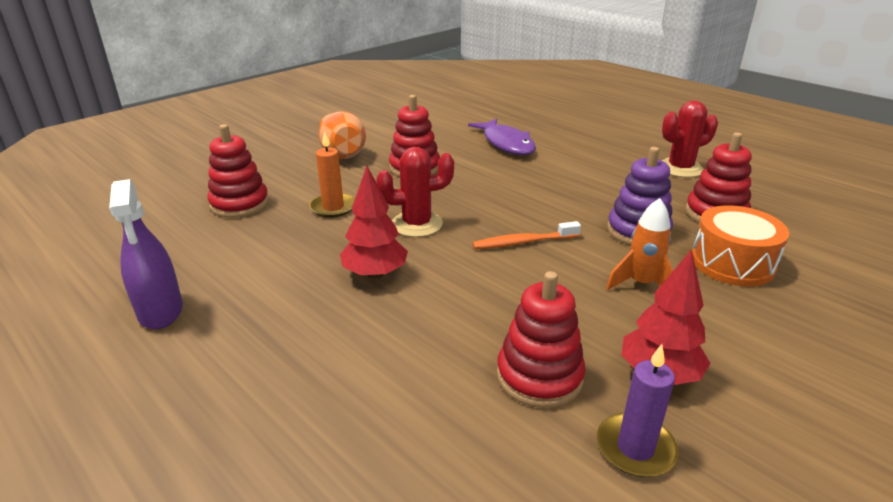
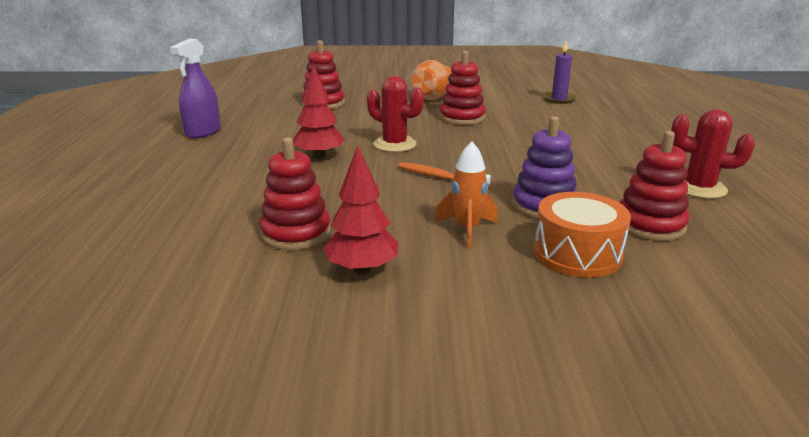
camera: 45 degrees right, 5 degrees down
orange candle [309,131,355,218] -> none
purple fish [468,118,536,155] -> none
purple candle [597,344,679,477] -> purple candle moved to [543,41,577,104]

